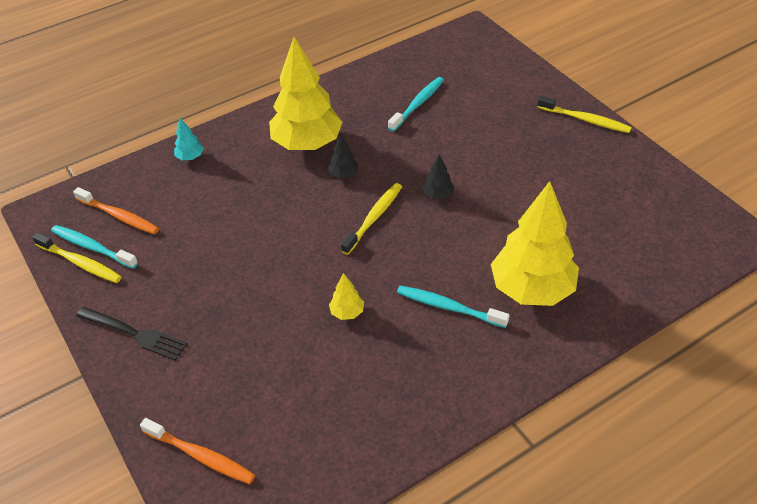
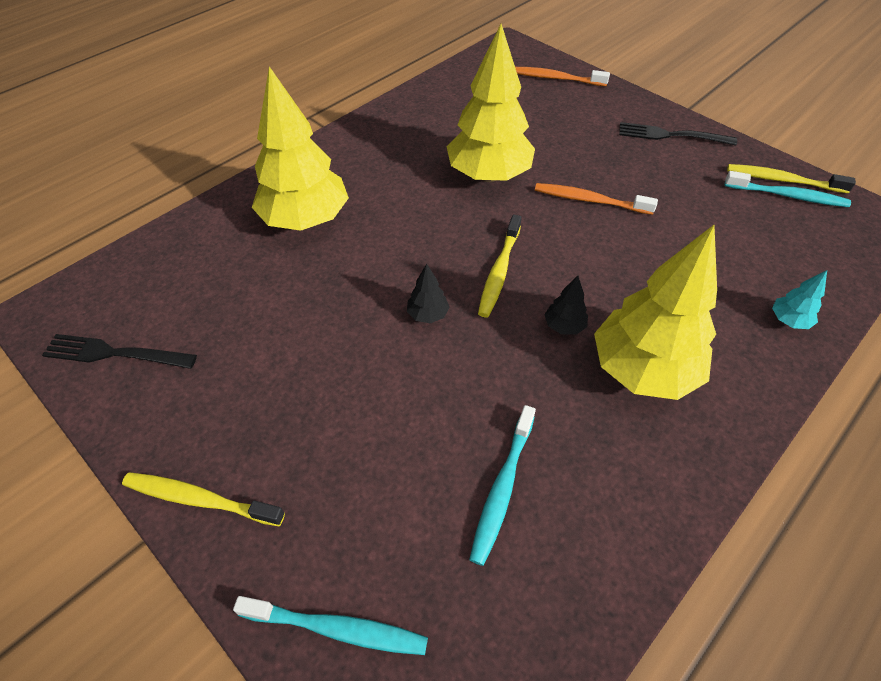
camera: 165 degrees right, 5 degrees up
orange toothbrush [73,187,159,234] -> orange toothbrush moved to [535,183,658,215]
yellow tree [329,273,364,320] -> yellow tree [447,24,535,182], size x2.46
turquoise toothbrush [397,286,510,328] -> turquoise toothbrush moved to [233,596,428,655]
none -> black fork [42,334,197,369]

